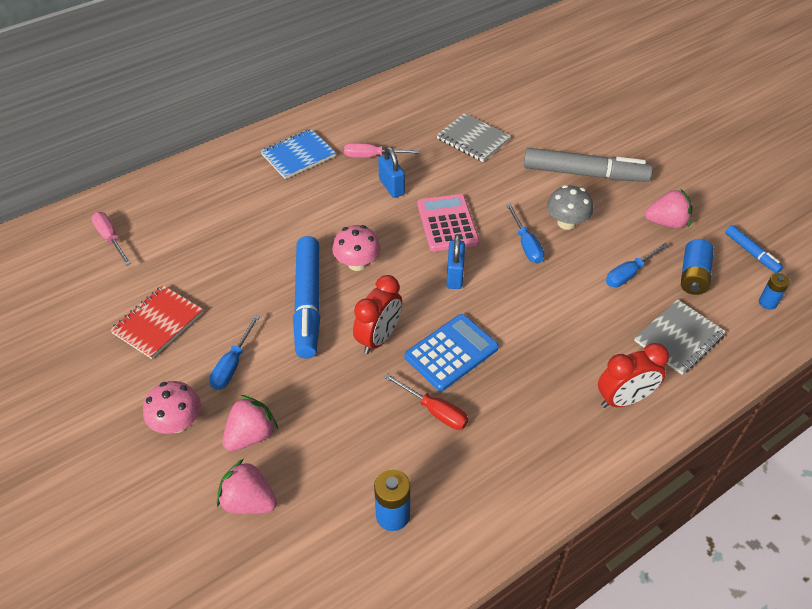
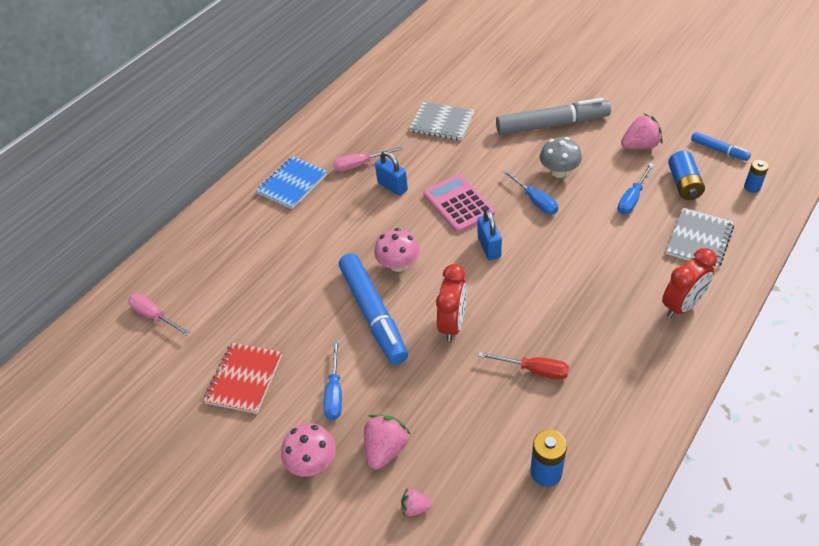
camera: 15 degrees left, 0 degrees up
pink strawberry [217,459,277,514] -> pink strawberry [401,488,432,516], size x0.55
blue calculator [405,314,499,391] -> none

